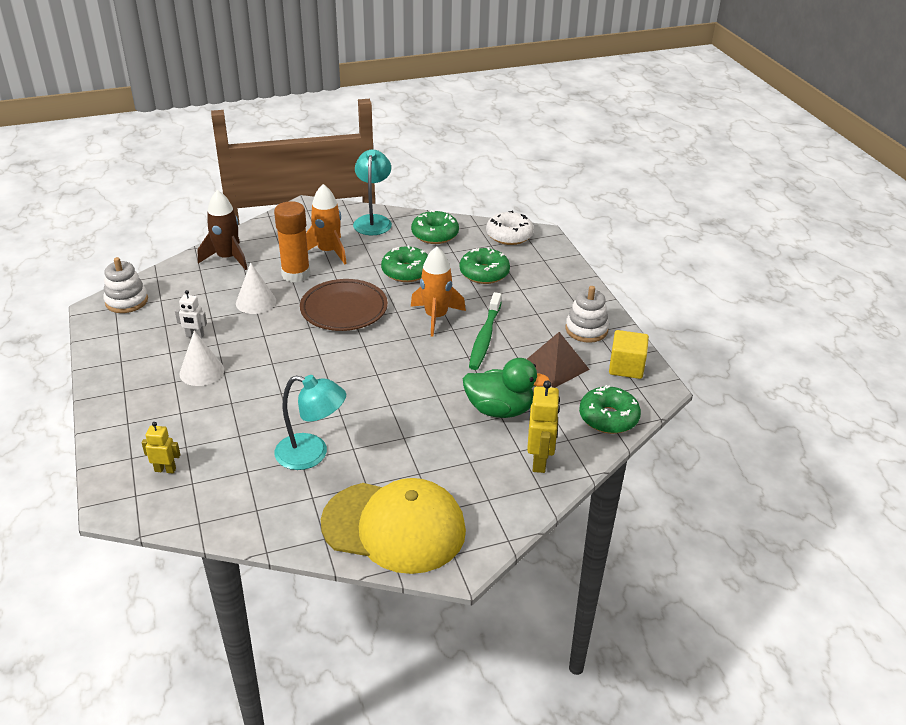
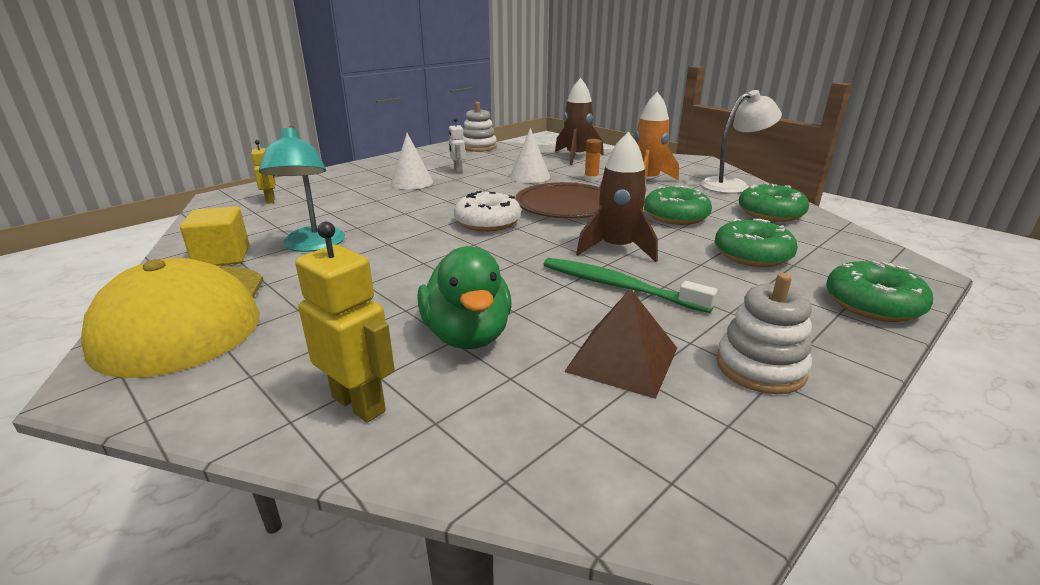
camera: 65 degrees right, 10 degrees down
orange glue stick [274,201,310,283] -> orange glue stick [584,139,602,182], size x0.48
turquoise lamp [353,150,392,235] -> white lamp [700,90,782,194]
orange rocket [411,247,466,337] -> brown rocket [576,132,658,262]
green toothbrush [469,292,502,370] -> green toothbrush turned 45 degrees clockwise [543,258,718,313]
white donut [486,211,534,245] -> white donut moved to [454,191,521,232]
yellow robot [527,381,560,473] -> yellow robot turned 120 degrees counterclockwise [295,222,395,423]
green donut [579,385,641,434] -> green donut moved to [826,261,933,322]
yellow cube [609,330,649,379] -> yellow cube moved to [180,206,250,266]

